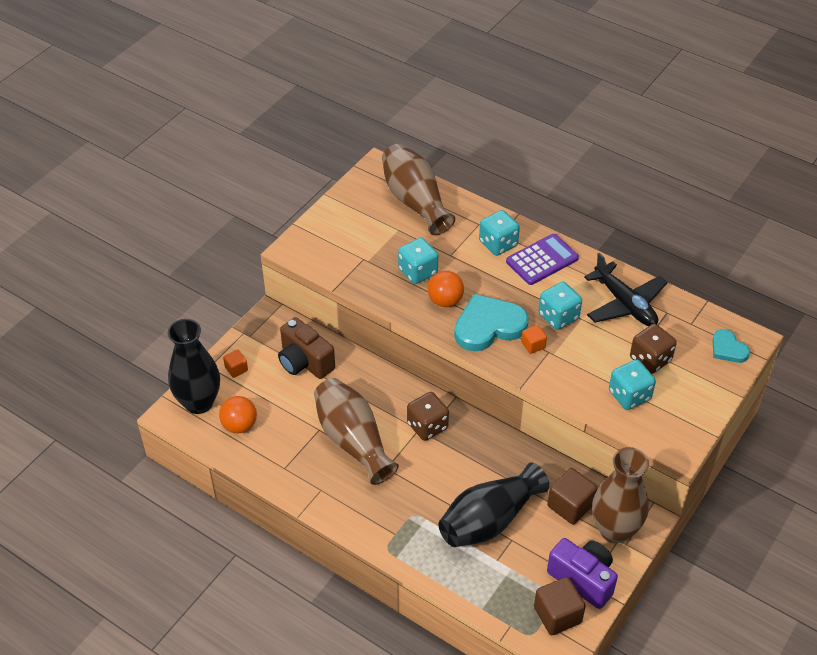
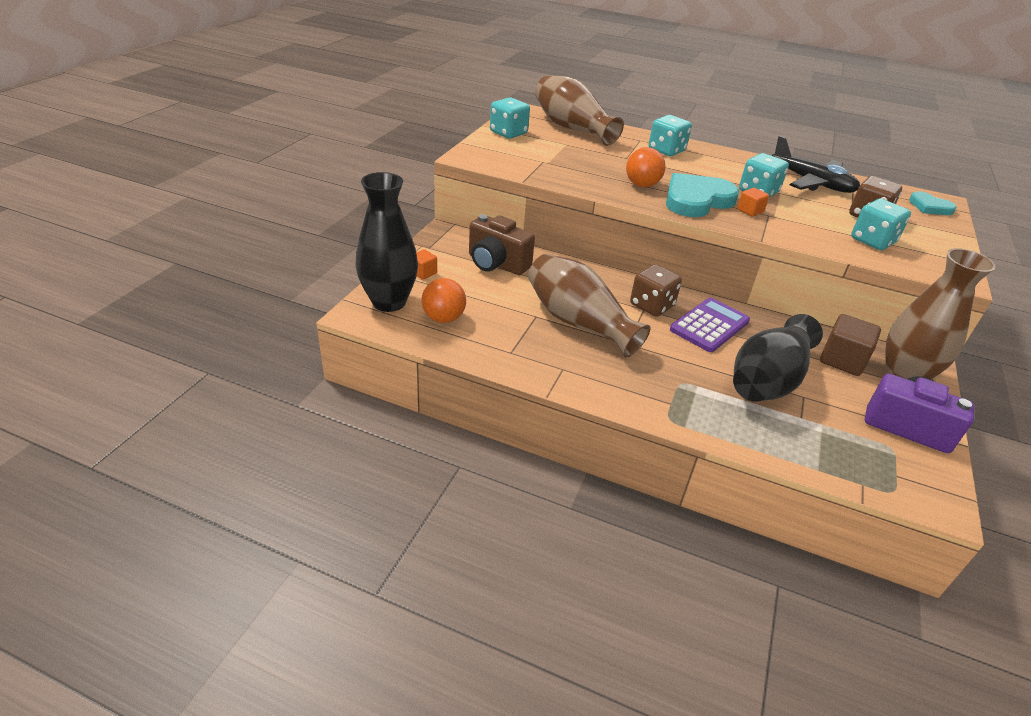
camera: 15 degrees left, 10 degrees down
turquoise dice [398,238,438,284] -> turquoise dice moved to [490,98,530,138]
purple calculator [506,234,579,285] -> purple calculator moved to [670,298,750,352]
brown cube [534,577,586,635] -> none

